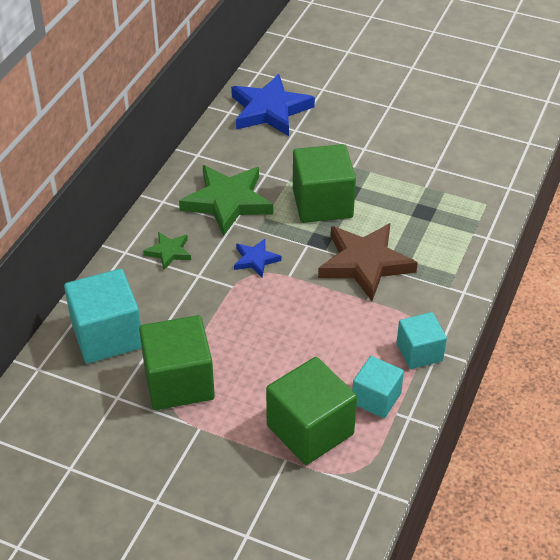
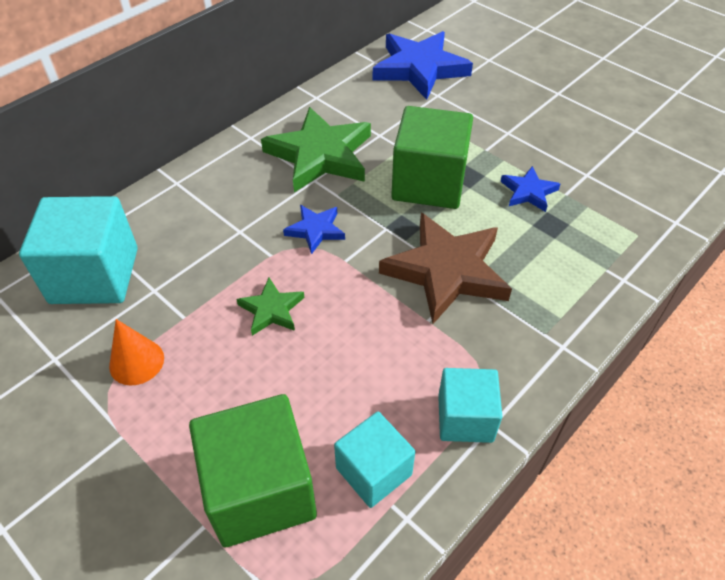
camera: 20 degrees right, 5 degrees up
green cube [139,315,215,410] -> orange cone [109,319,164,386]
green star [143,232,191,270] -> green star moved to [236,278,305,336]
none -> blue star [500,166,560,212]

